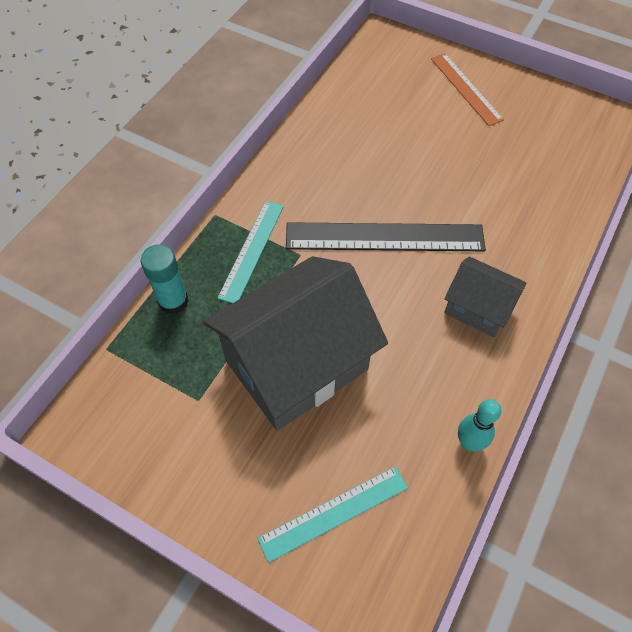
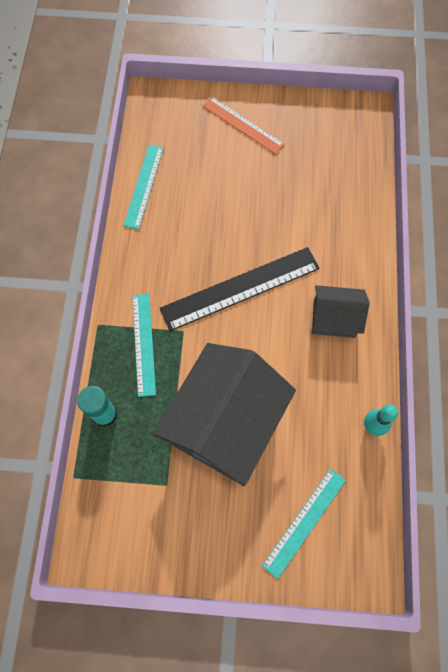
camera: 25 degrees left, 10 degrees up
none -> turquoise ruler [123,145,164,229]

